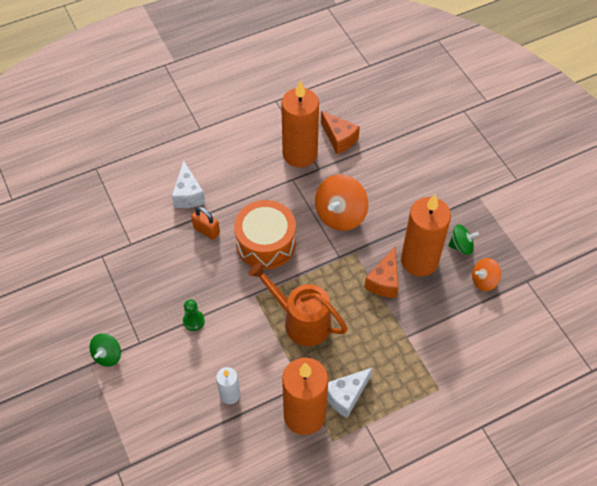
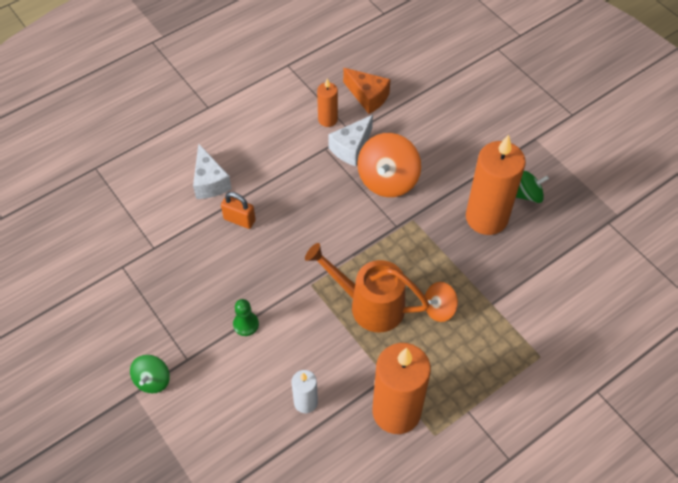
camera: 10 degrees left, 0 degrees up
orange drum [234,200,296,269] -> none
orange candle [281,80,319,168] -> orange candle [317,79,338,127], size x0.49
white cheese [327,367,373,418] -> white cheese moved to [328,115,373,166]
orange cheese [364,247,399,298] -> none
orange spinning top [472,258,501,291] -> orange spinning top moved to [425,282,458,322]

